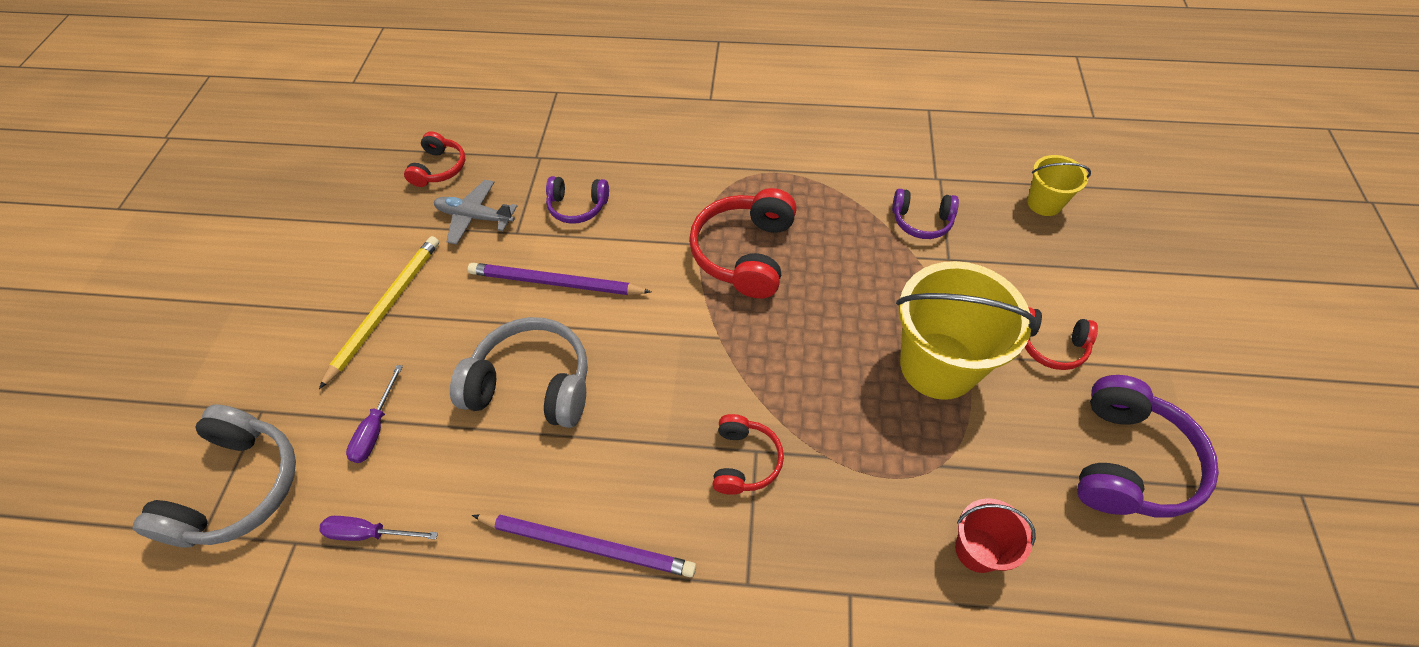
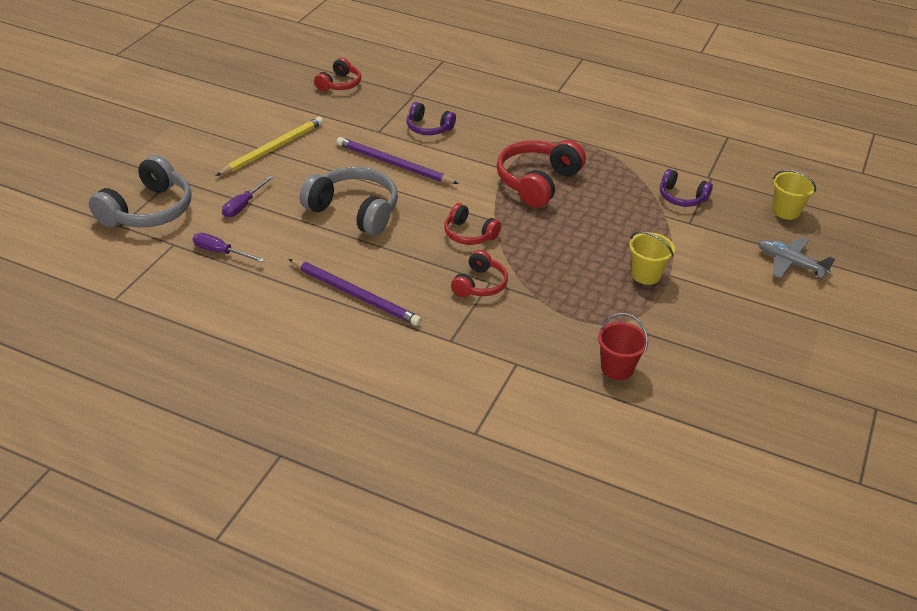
camera: 15 degrees right, 15 degrees down
grey plane [434,180,517,245] -> grey plane moved to [758,237,835,279]
yellow bucket [896,261,1037,400] -> yellow bucket [629,231,675,285], size x0.50
red headphones [1025,307,1098,370] -> red headphones moved to [444,203,501,245]
purple headphones [1077,375,1219,518] -> none

